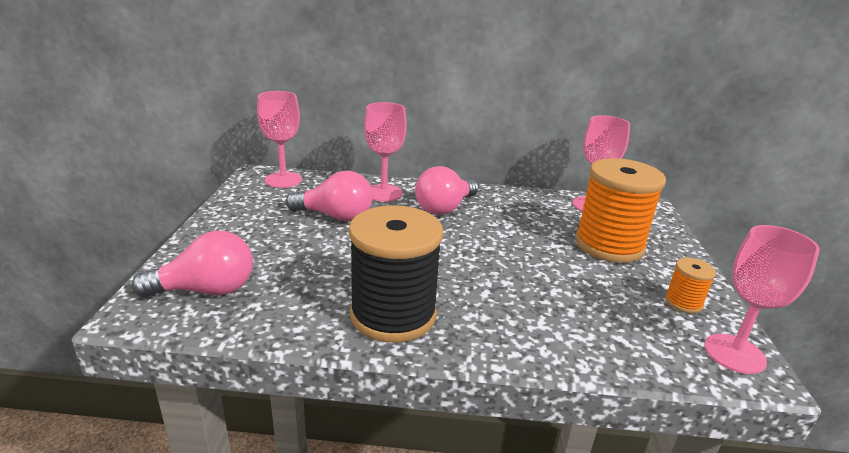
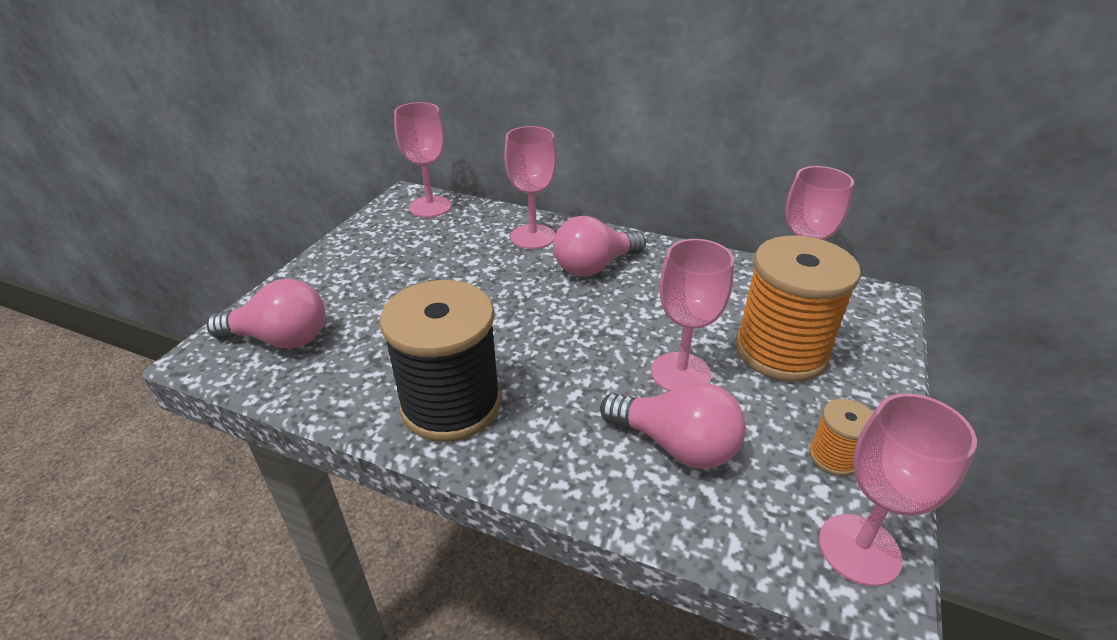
camera: 20 degrees right, 10 degrees up
pink light bulb [286,171,373,221] -> pink light bulb moved to [600,382,746,469]
none -> pink goblet [651,239,734,391]

